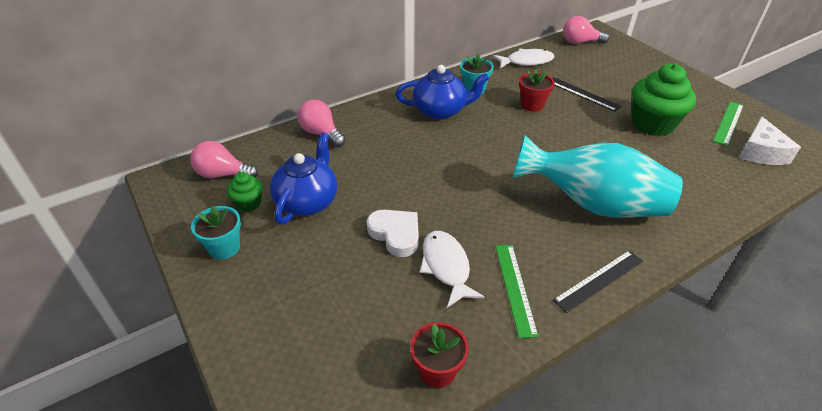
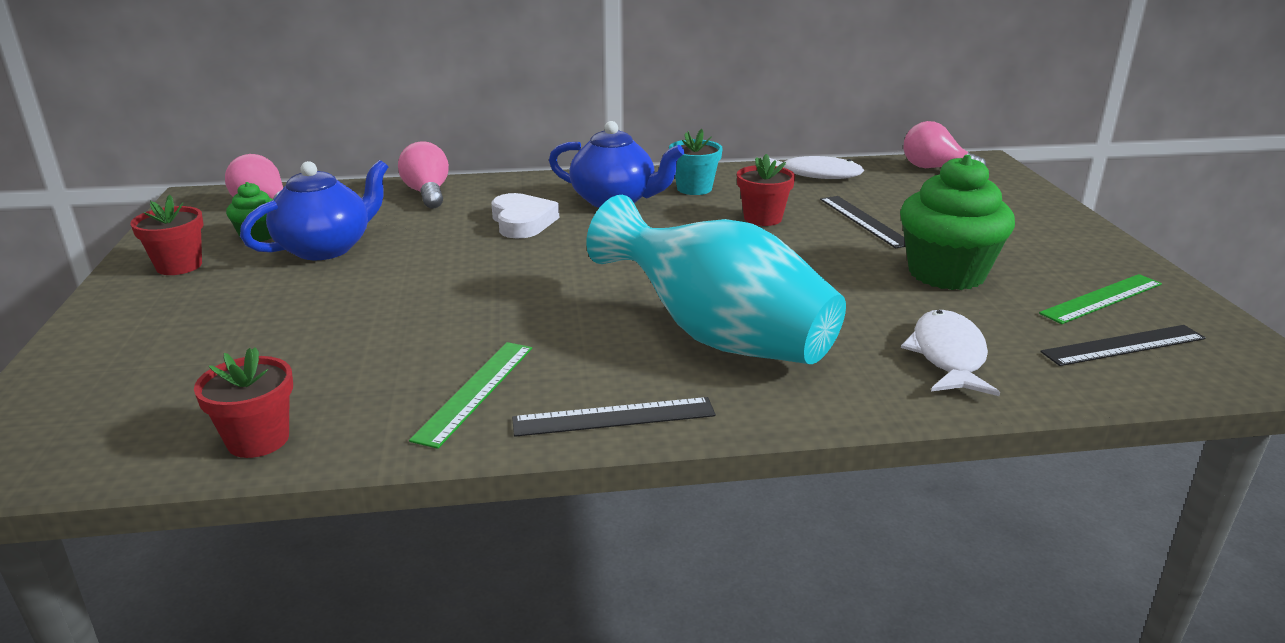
camera: 25 degrees right, 15 degrees down
turquoise flower pot [191,206,241,260] -> red flower pot [130,195,204,275]
white heart [367,210,419,257] -> white heart moved to [491,193,559,239]
white fish [420,231,485,308] -> white fish moved to [901,310,1000,396]
white cheese [739,116,801,165] -> black ruler [1040,325,1206,366]

